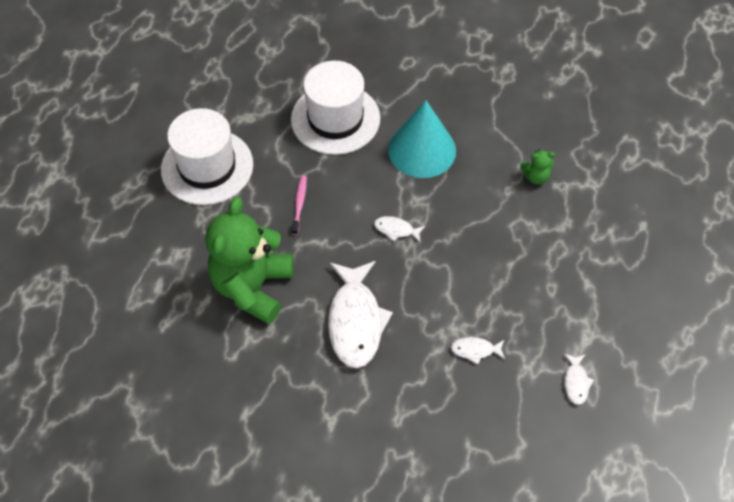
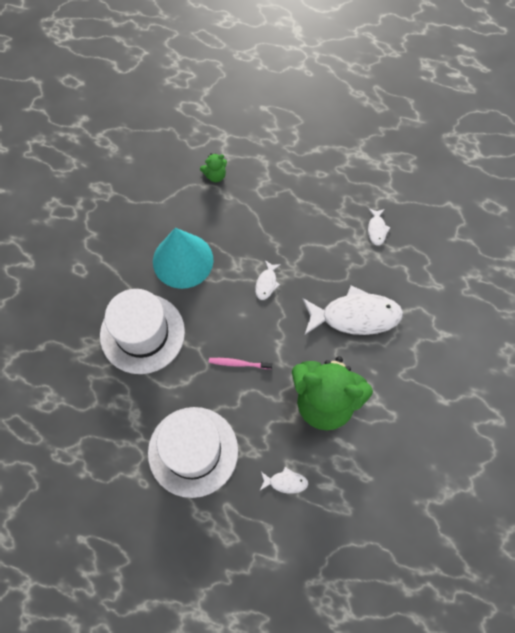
camera: 90 degrees left, 10 degrees up
green teddy bear [520,149,555,184] -> green teddy bear turned 75 degrees clockwise [200,153,227,182]
white fish [564,354,594,405] -> white fish moved to [260,467,308,494]

